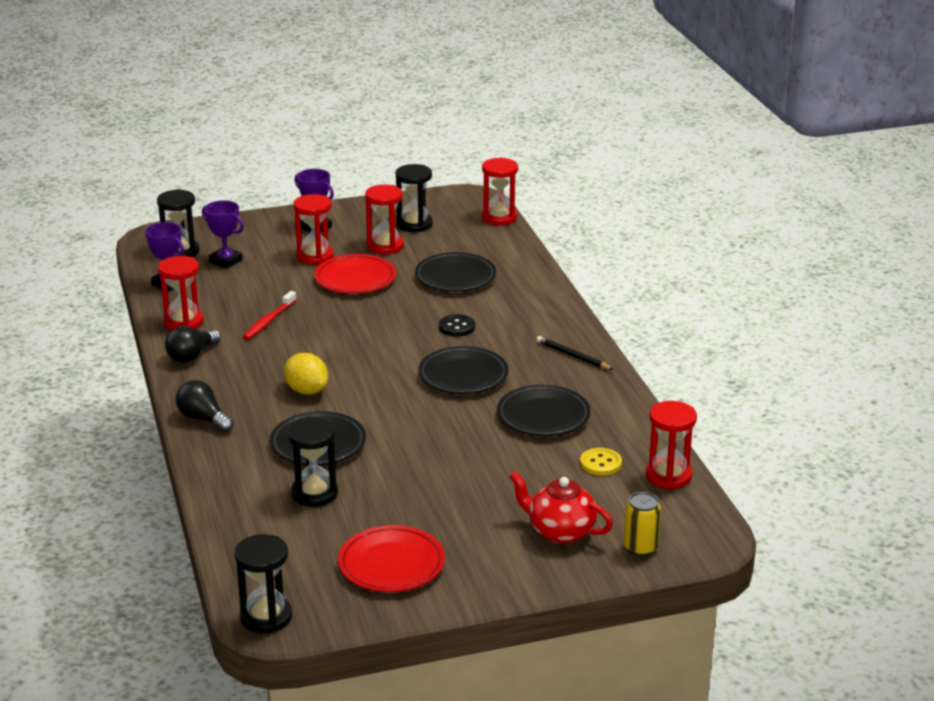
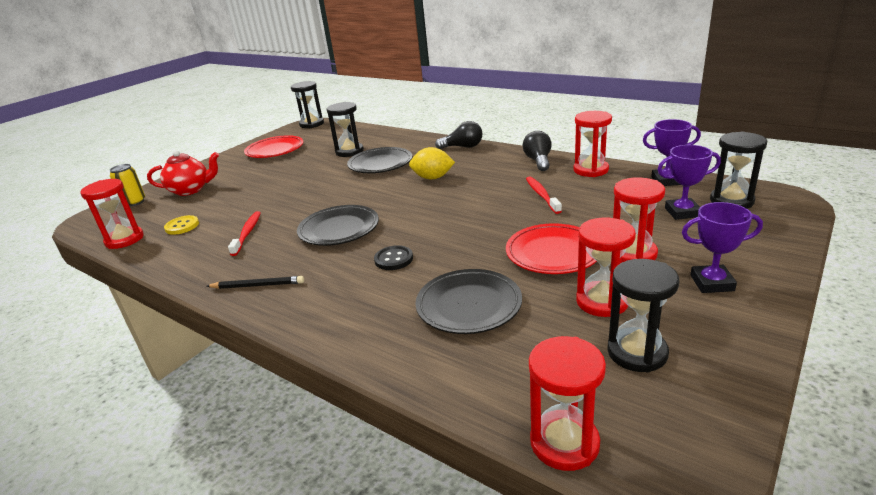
camera: 145 degrees right, 0 degrees up
black plate [497,385,591,436] -> red toothbrush [228,211,261,256]

